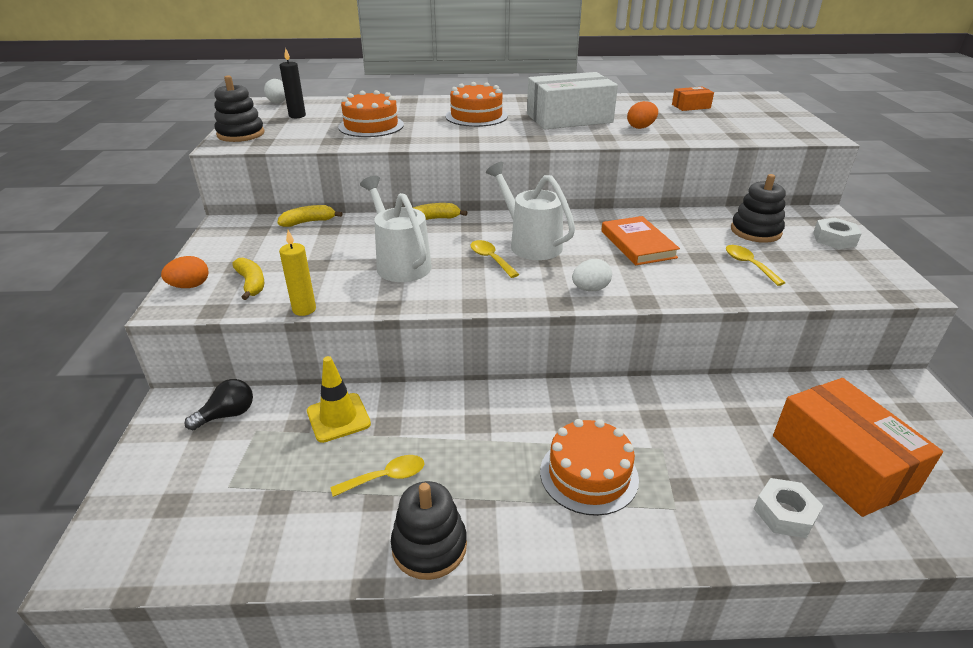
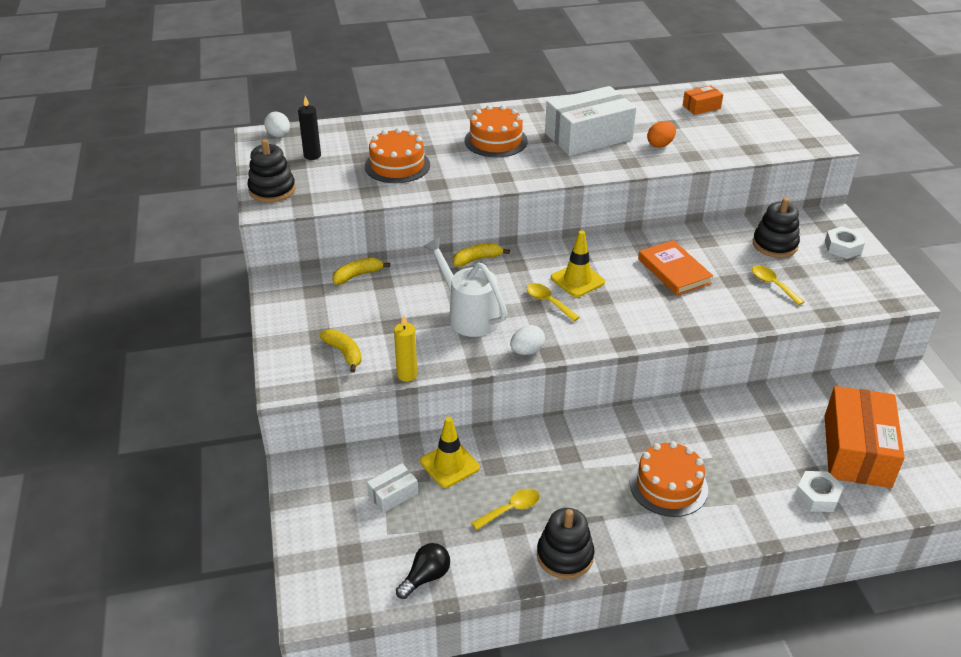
camera: 10 degrees left, 5 degrees up
orange egg [161,256,209,288] -> none
black light bulb [185,379,253,430] -> black light bulb moved to [396,543,450,599]
white watering can [486,162,575,260] -> yellow traffic cone [551,230,605,297]
white egg [572,259,612,291] -> white egg moved to [510,325,545,355]
orange box [773,378,943,517] -> orange box turned 45 degrees clockwise [825,386,905,488]
none -> white box [367,463,418,513]

